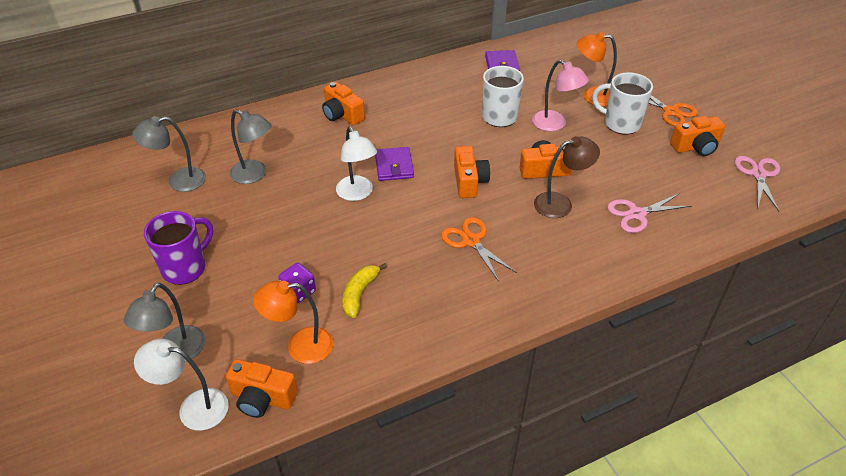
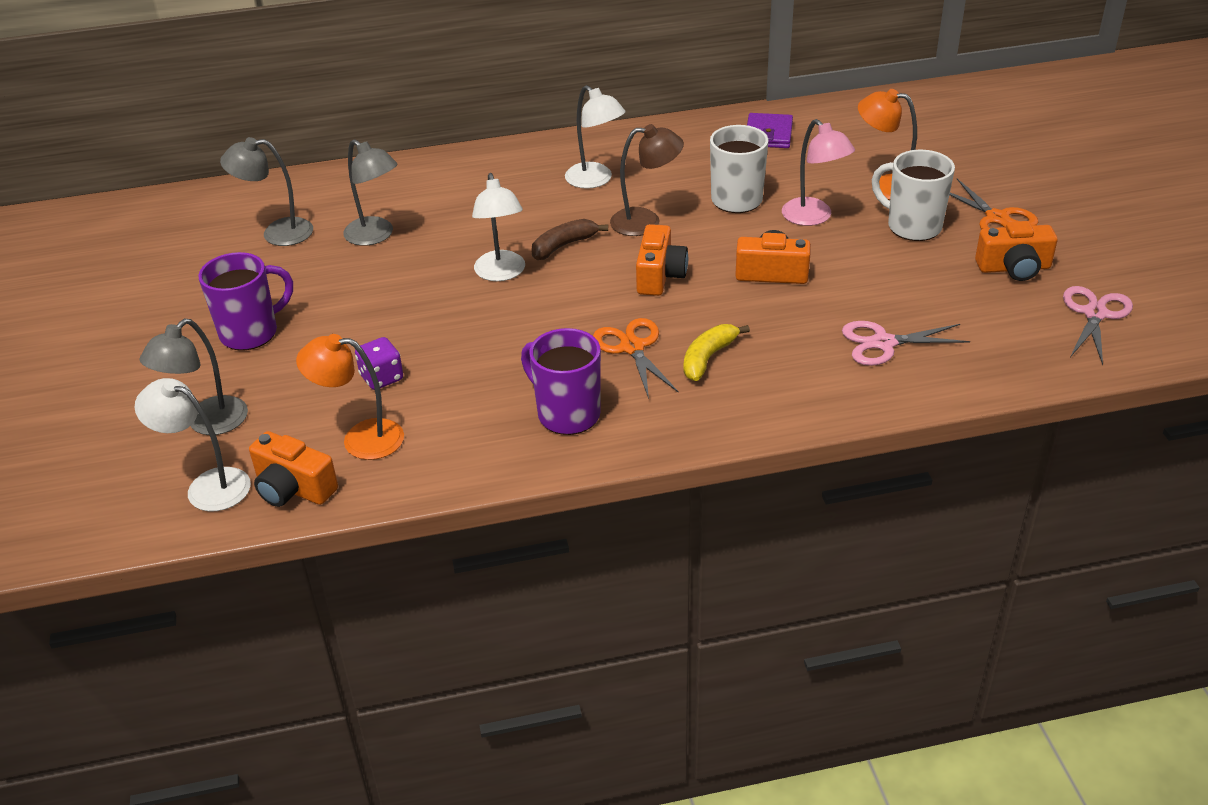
camera: 15 degrees right, 5 degrees down
orange camera [322,82,365,125] -> none
yellow banana [343,263,387,318] -> yellow banana moved to [683,324,750,381]
purple wallet [375,147,414,181] -> brown banana [531,219,608,260]
brown lamp [534,136,600,218] -> brown lamp moved to [610,124,684,236]
none -> purple mug [521,328,601,435]
none -> white lamp [565,85,626,189]

